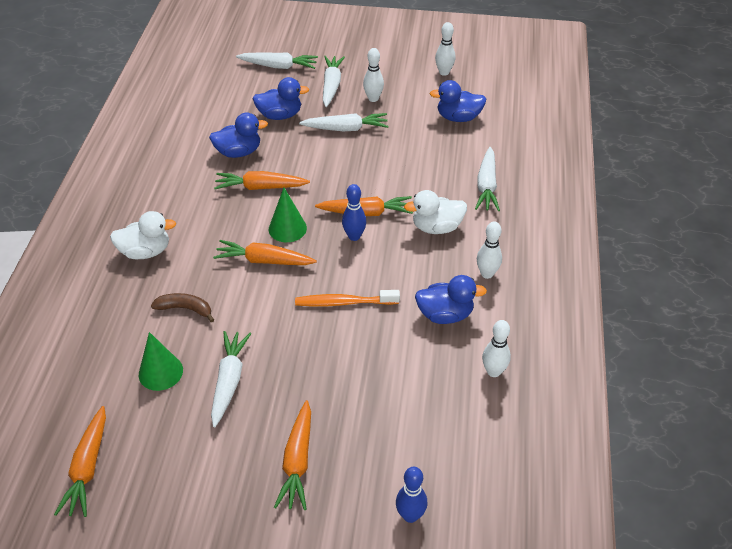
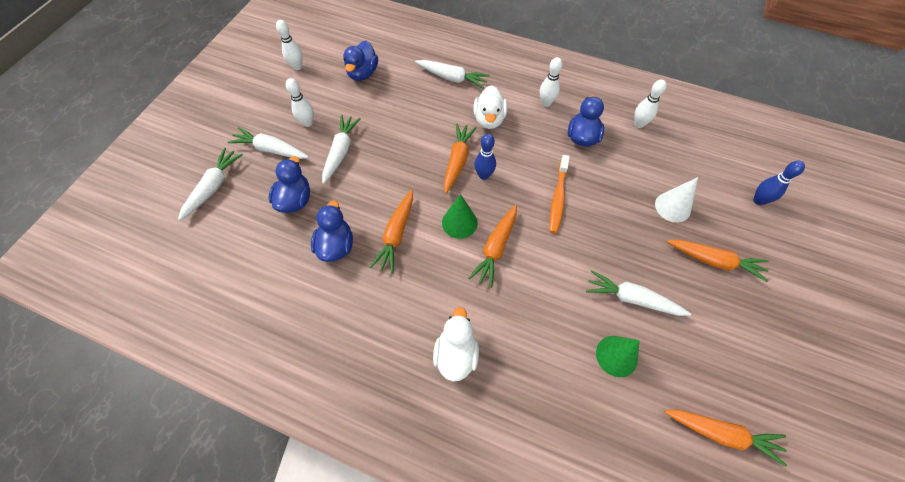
camera: 75 degrees left, 15 degrees up
brown banana [151,293,214,322] -> none
none -> white cone [655,177,698,222]

